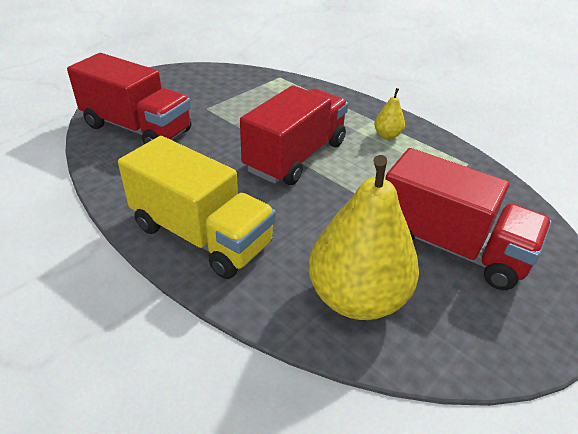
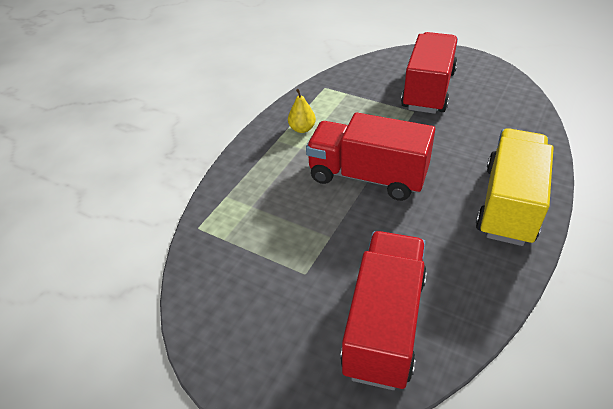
camera: 100 degrees left, 5 degrees up
yellow pear [308,155,419,320] -> none

